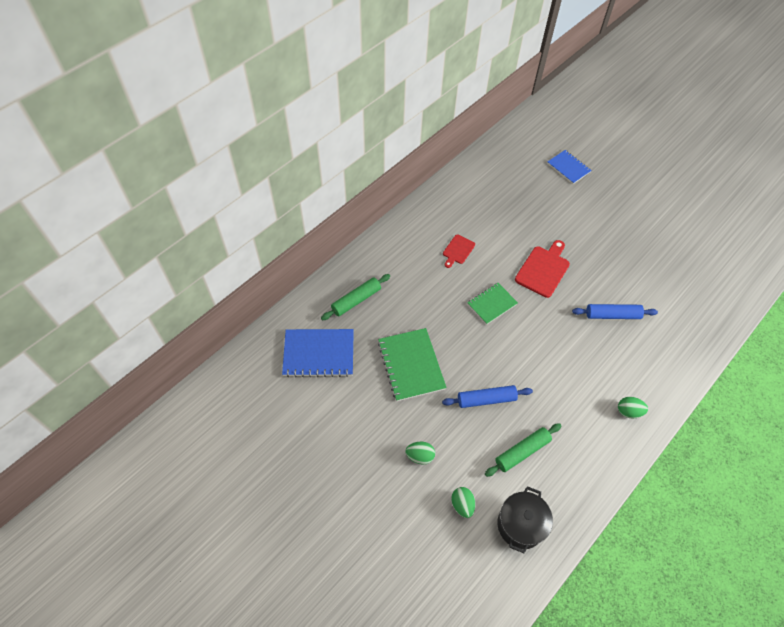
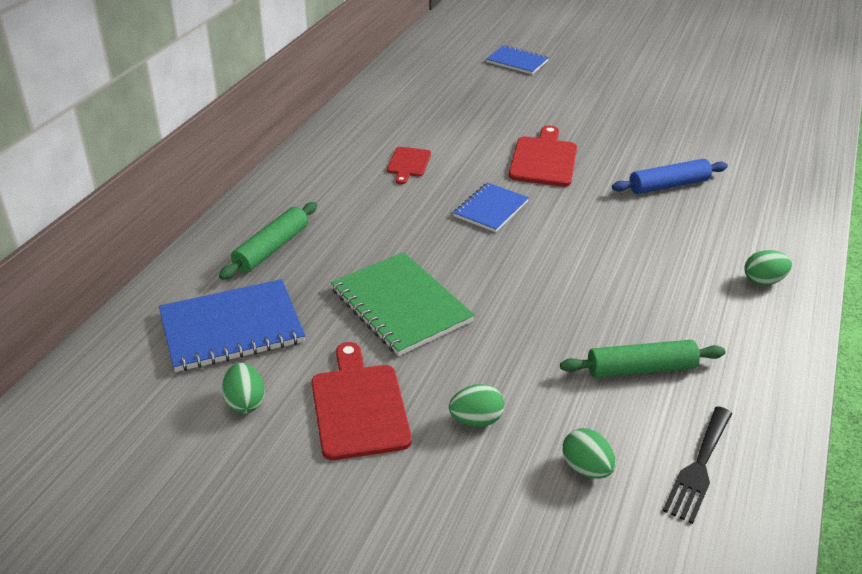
camera: 20 degrees left, 20 degrees down
blue rolling pin [442,385,533,408] -> none
green notebook [467,283,518,325] -> blue notebook [453,182,529,232]
green rolling pin [485,423,562,477] -> green rolling pin turned 45 degrees clockwise [560,340,726,378]
black pot [498,486,553,553] -> black fork [663,406,732,524]
none -> green egg [222,363,265,414]
none -> red cutting board [312,342,412,460]

